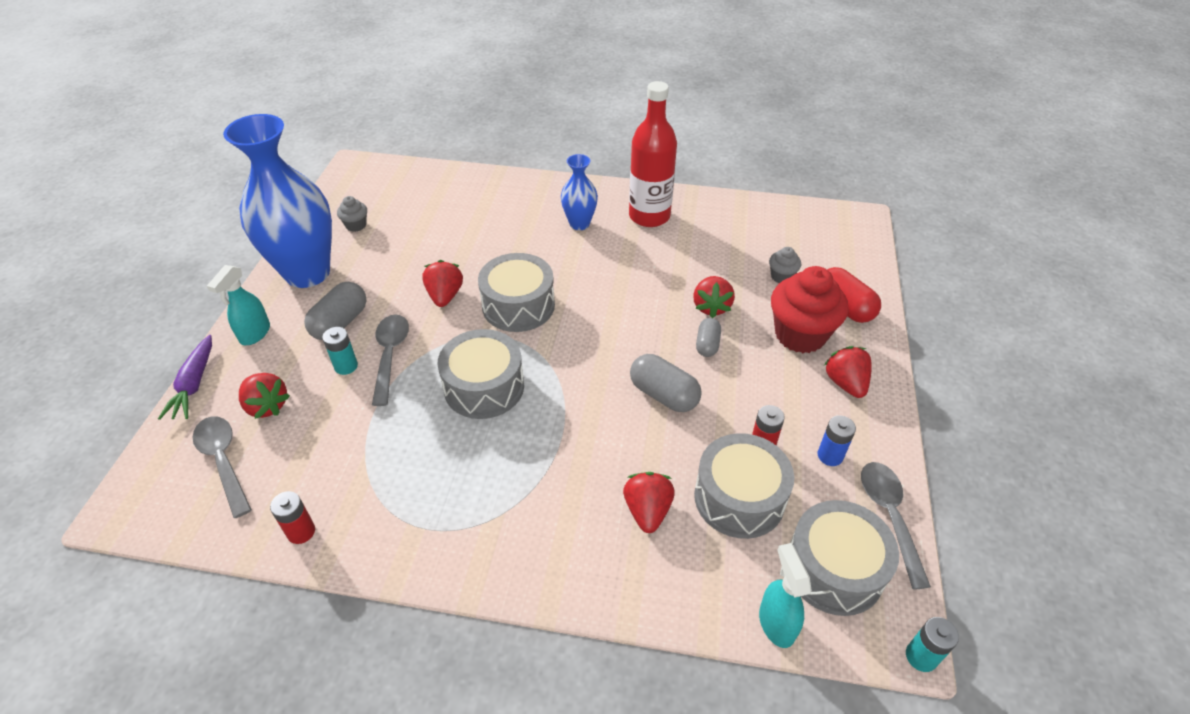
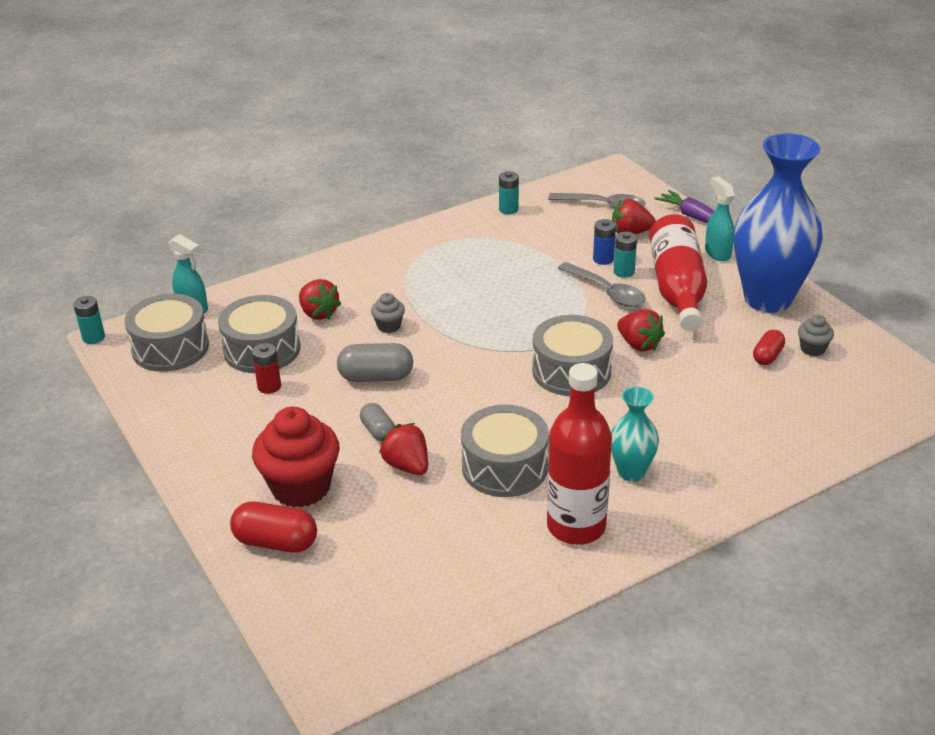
camera: 140 degrees right, 10 degrees down
red battery [270,491,315,544] -> turquoise battery [499,171,519,214]
grey capsule [304,282,367,340] -> red bottle [649,214,707,331]
grey drum [438,329,524,419] -> grey drum moved to [461,405,549,497]
blue vase [561,154,598,230] -> turquoise vase [611,387,659,482]
grey cupcake [769,247,801,283] -> grey cupcake moved to [371,293,405,333]
blue battery [818,415,856,466] -> blue battery moved to [593,219,616,265]
red strawberry [824,346,872,398] -> none
grey spoon [861,462,931,589] -> none
none -> red capsule [753,330,785,365]

